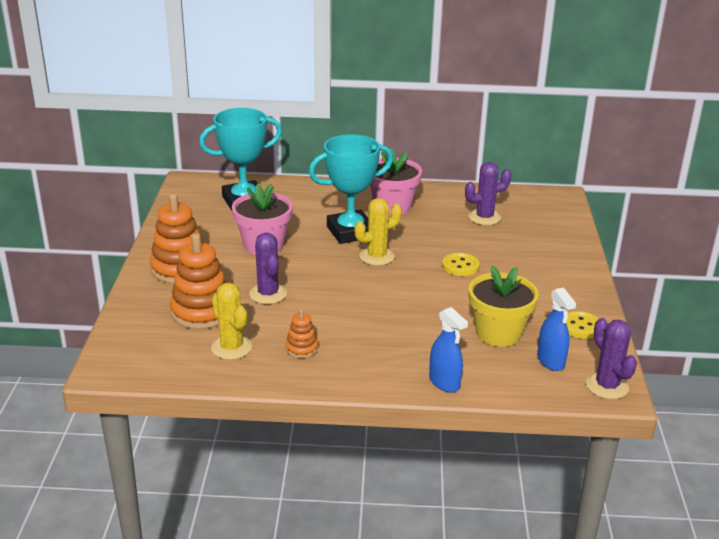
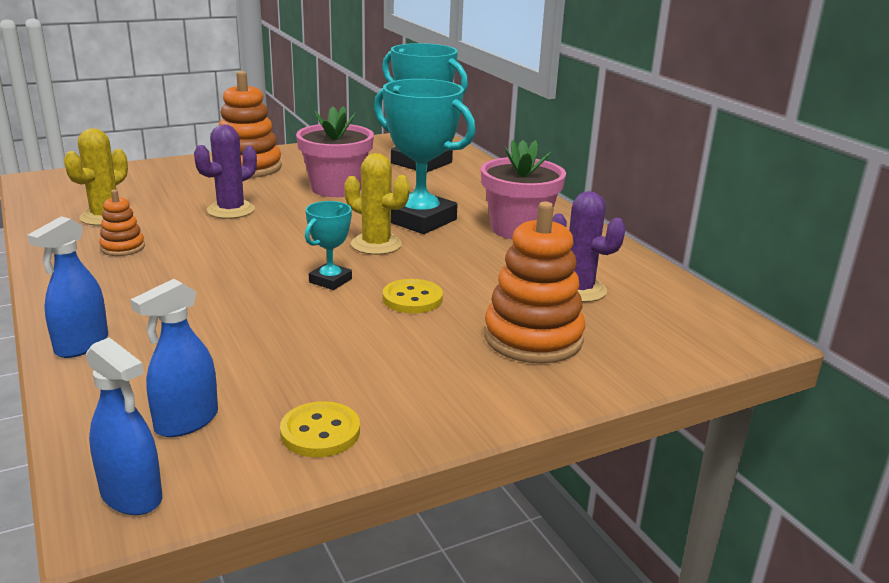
camera: 60 degrees right, 5 degrees down
orange stacking toy [170,233,226,329] -> orange stacking toy moved to [484,202,585,363]
yellow flower pot [469,266,539,347] -> none
purple cactus [586,318,637,399] -> blue spray bottle [86,337,162,515]
none -> turquoise trophy [305,201,352,290]

